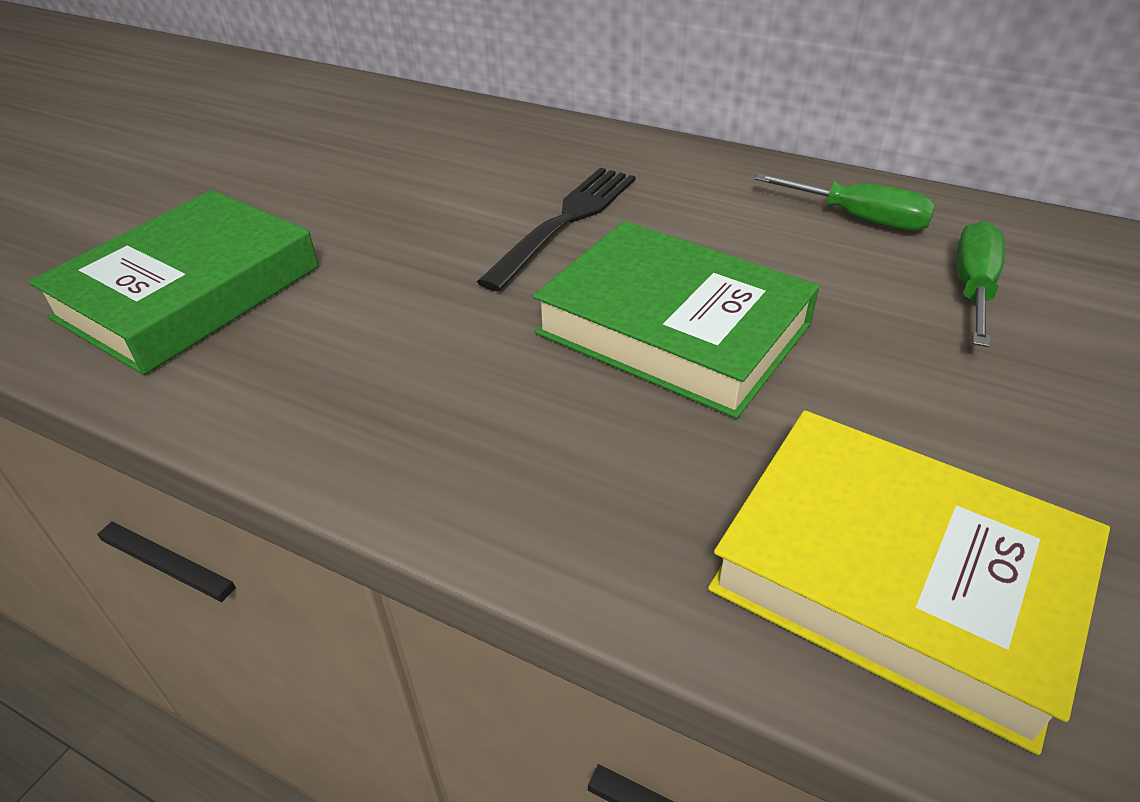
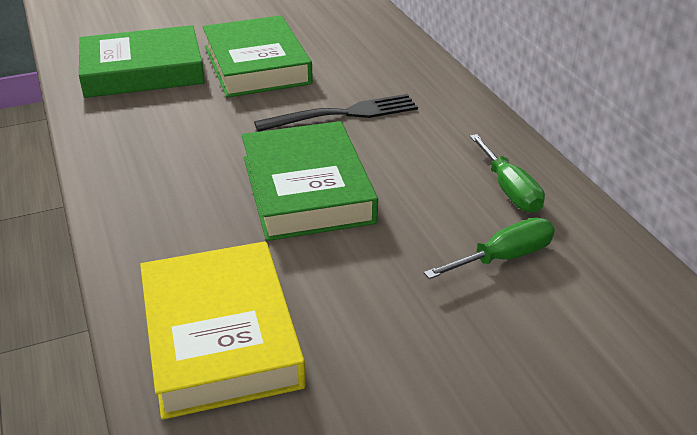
camera: 40 degrees right, 5 degrees down
none -> green book [203,15,313,98]

